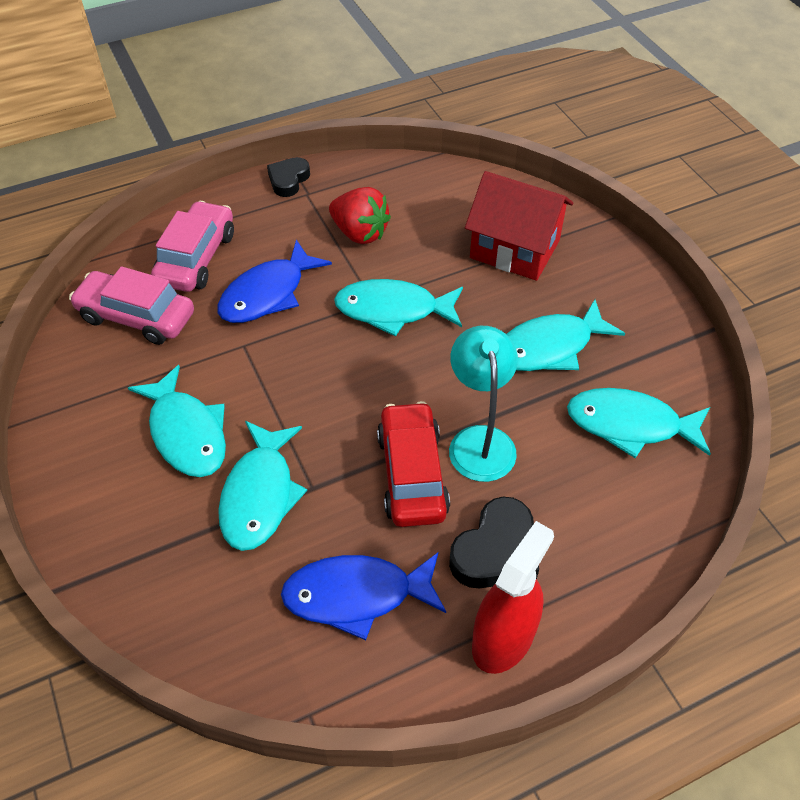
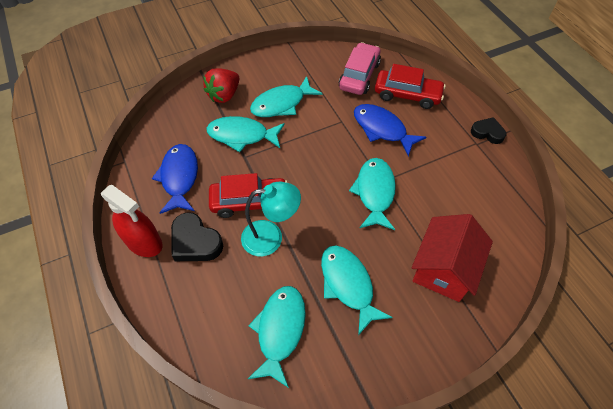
camera: 90 degrees right, 5 degrees up
pink car [151,201,234,292] -> red car [375,64,446,109]
red strawberry [329,187,391,244] -> red strawberry moved to [203,68,240,103]

